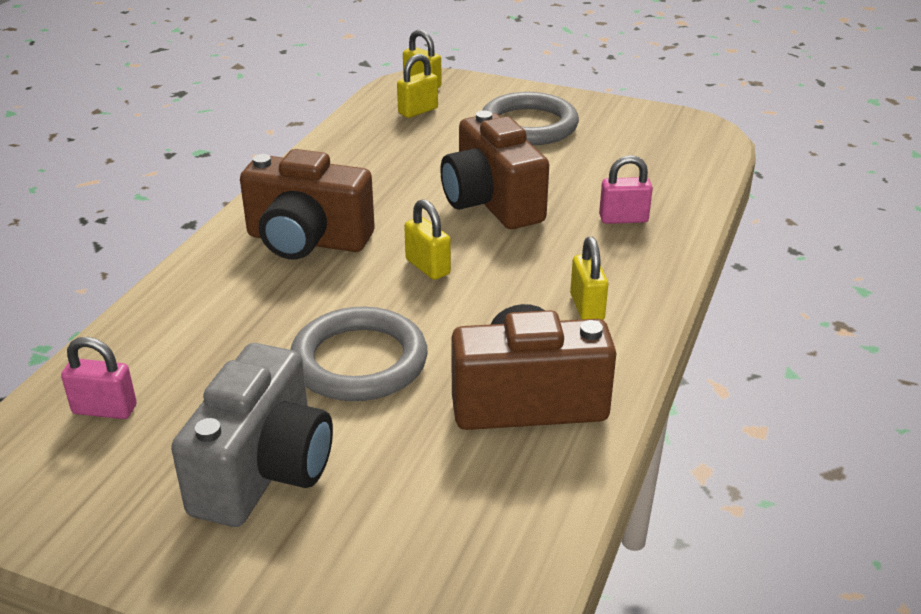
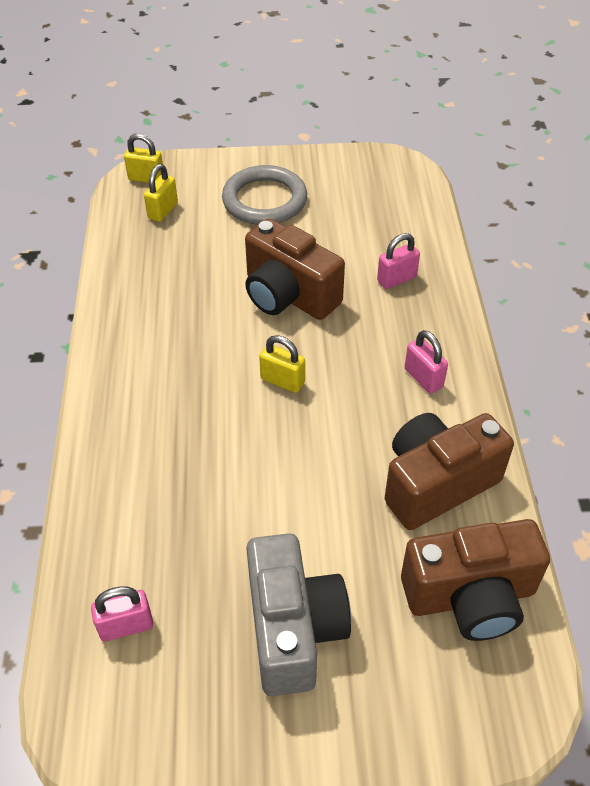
camera: 25 degrees left, 15 degrees up
brown camera [240,149,375,260] -> brown camera moved to [401,519,550,641]
grey ring [290,307,428,401] -> none
yellow padlock [570,237,608,320] -> pink padlock [405,330,448,394]

